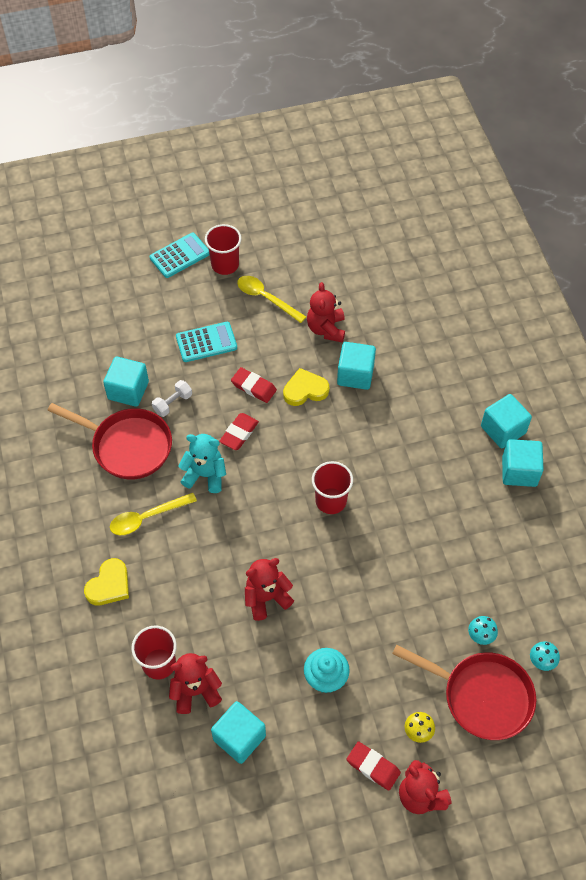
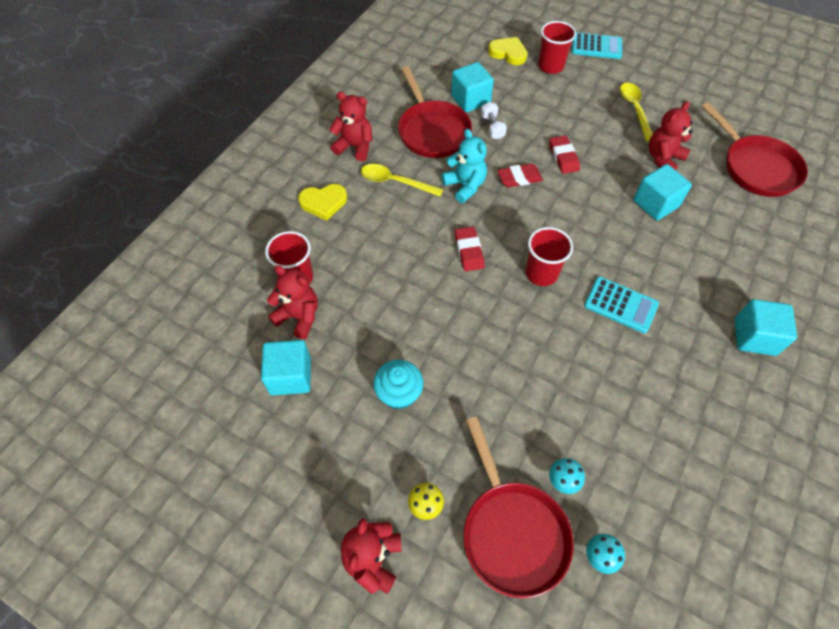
camera: 45 degrees right, 0 degrees up
white dumbbell [152,380,192,417] -> white dumbbell turned 75 degrees clockwise [481,102,507,139]
turquoise calculator [176,322,237,362] -> turquoise calculator moved to [584,277,659,333]
red cup [205,224,242,275] -> red cup moved to [538,21,576,74]
red teddy bear [245,558,294,621] -> red teddy bear moved to [329,92,372,161]
yellow heart [283,368,329,406] -> yellow heart moved to [488,37,528,65]
red eraser [347,741,401,791] -> red eraser moved to [455,227,485,271]
turquoise cube [502,439,544,487] -> none
none -> red pan [701,102,808,197]

